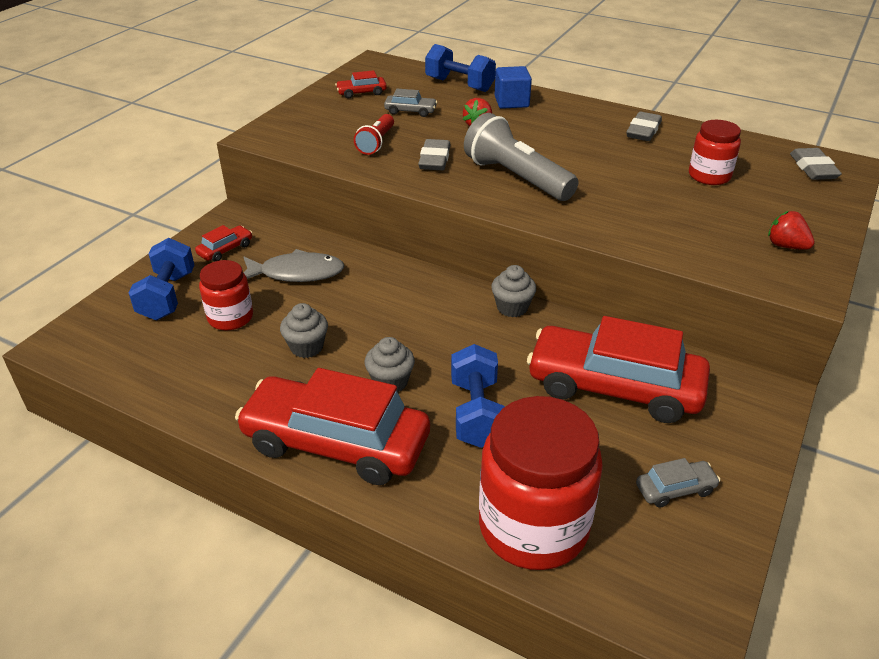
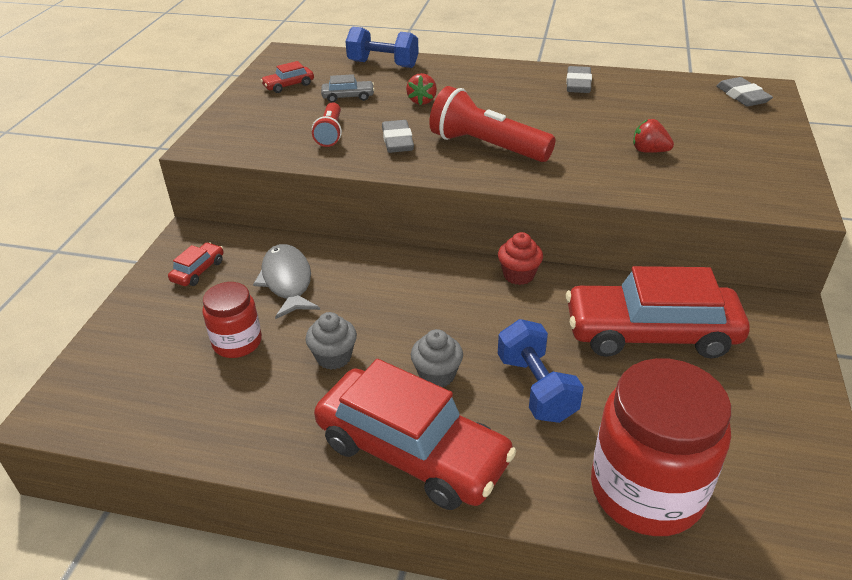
camera: 15 degrees left, 0 degrees up
blue dumbbell [128,238,194,320] -> none
red car [235,368,430,485] -> red car turned 150 degrees counterclockwise [314,359,517,510]
grey fish [244,249,344,282] -> grey fish turned 90 degrees counterclockwise [253,244,320,319]
grey flashlight [464,113,578,201] -> red flashlight [429,86,556,162]
grey cupcake [491,265,536,317] -> red cupcake [498,232,543,285]
blue cube [495,66,532,109] -> none
grey car [636,458,720,508] -> none
red jar [689,120,741,185] -> none
red strawberry [768,211,815,250] -> red strawberry moved to [633,119,674,153]

